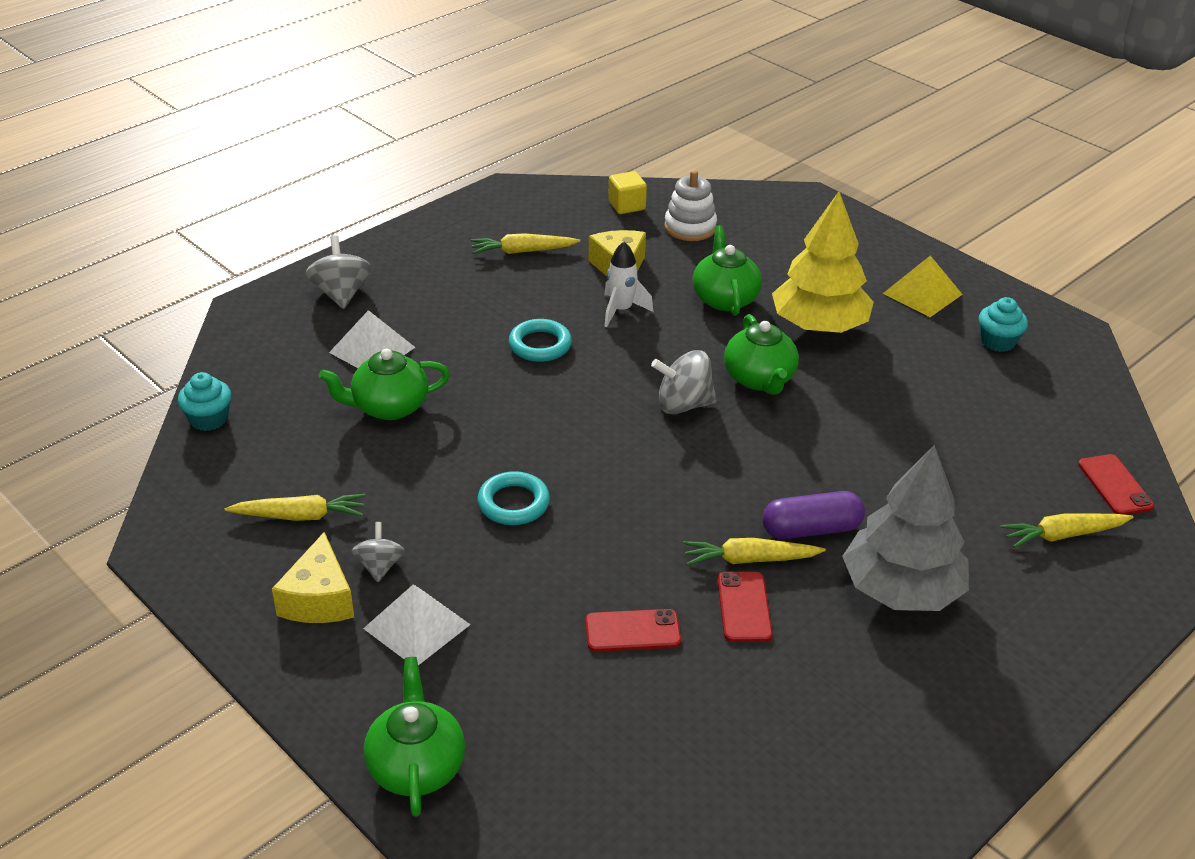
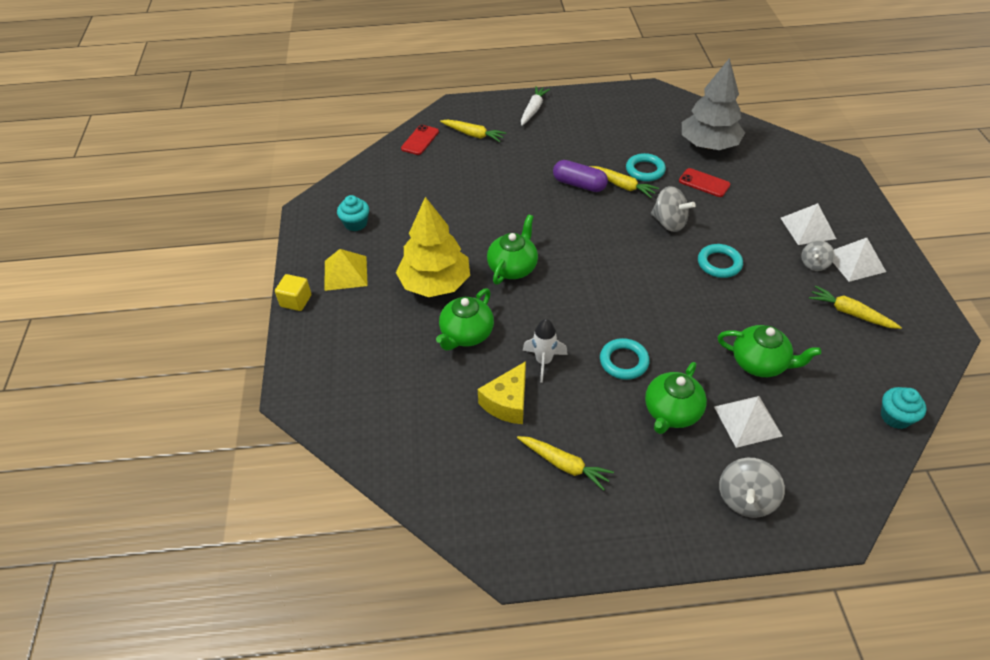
camera: 140 degrees left, 10 degrees up
yellow cheese [272,532,354,623] -> white pyramid [833,238,886,282]
green teapot [363,657,465,817] -> green teapot moved to [645,362,707,434]
yellow cube [608,171,647,214] -> yellow cube moved to [275,274,311,311]
grey spinning top [651,350,717,414] -> grey spinning top moved to [651,186,696,232]
white stacking toy [664,170,717,241] -> none
red phone [717,572,773,642] -> turquoise ring [626,153,666,181]
grey tree [842,445,969,611] -> grey tree moved to [682,58,745,150]
none -> white carrot [521,86,550,126]

